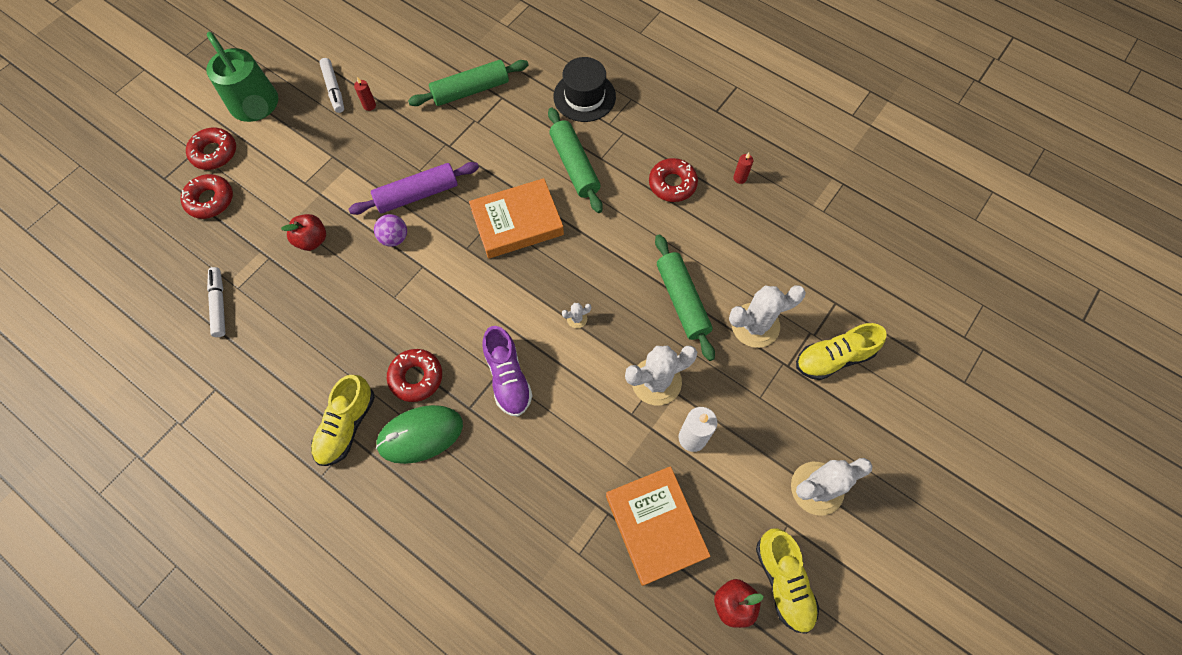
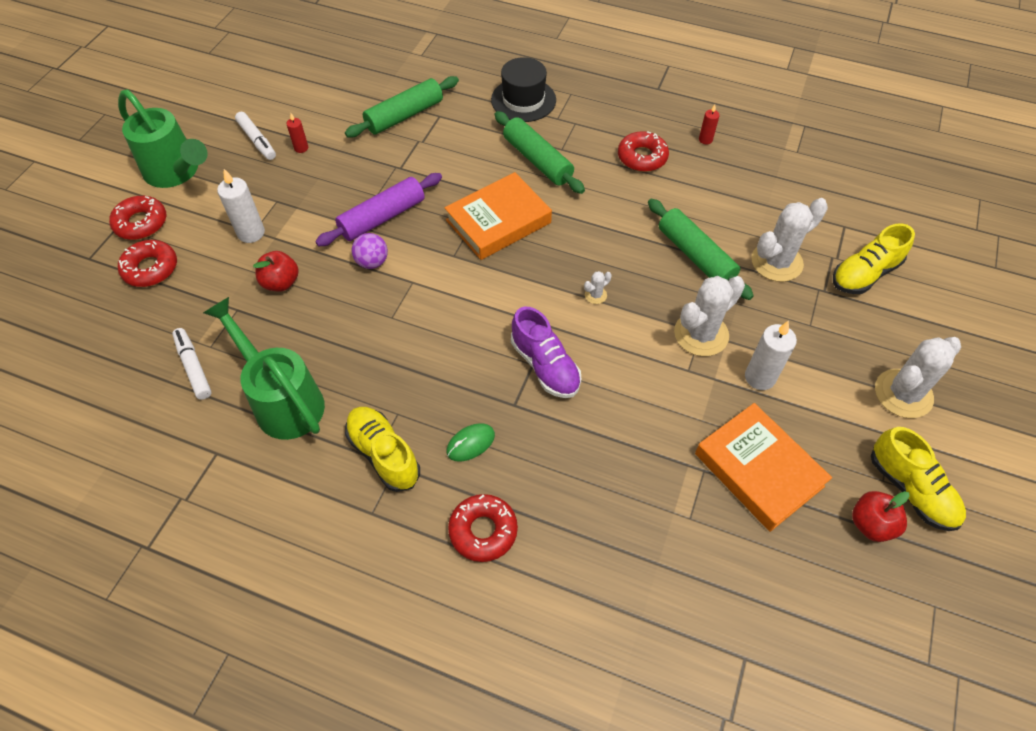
camera: 15 degrees left, 10 degrees down
yellow shoe [311,375,375,466] -> yellow shoe turned 135 degrees clockwise [345,407,420,492]
green mouse [376,405,463,464] -> green mouse [446,423,495,462], size x0.54
red donut [387,349,442,402] -> red donut moved to [448,494,518,562]
none -> green watering can [203,297,325,440]
none -> white candle [217,169,265,243]

